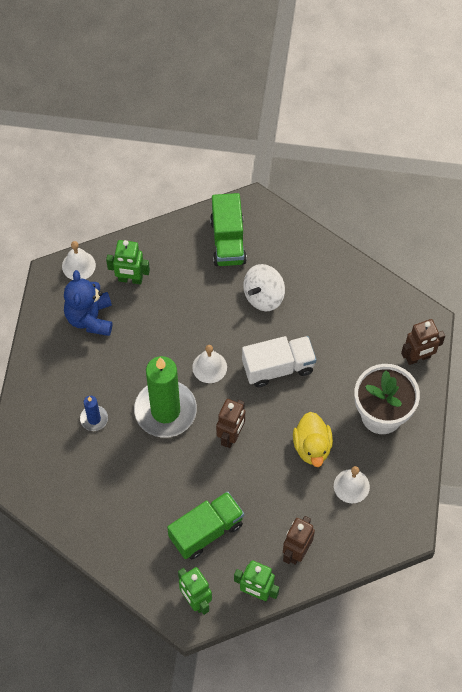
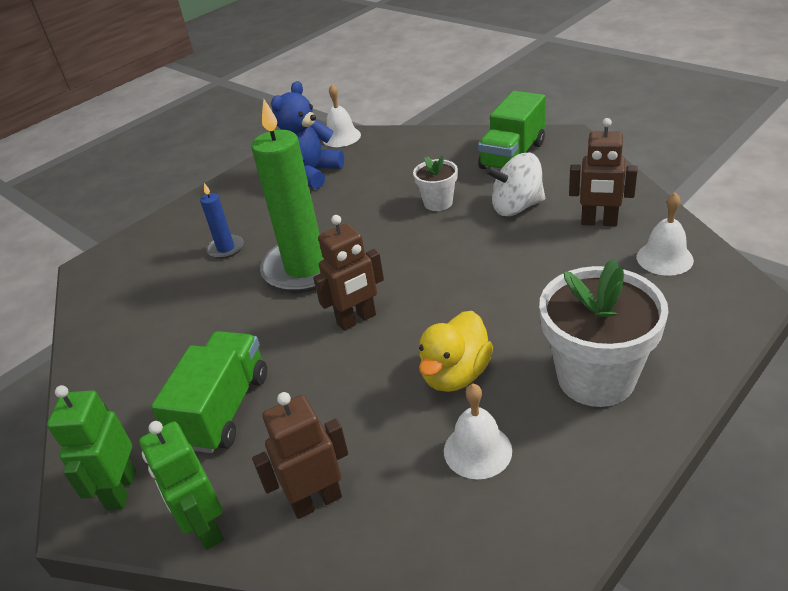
camera: 40 degrees right, 25 degrees down
green robot [106,240,150,285] -> none
green truck [167,491,244,560] -> green truck turned 75 degrees counterclockwise [151,331,267,453]
white bell [192,345,227,383] -> white bell moved to [637,193,694,276]
white truck [242,336,316,387] -> none
brown robot [401,319,445,365] -> brown robot moved to [569,118,637,226]
none -> white flower pot [413,155,458,211]

